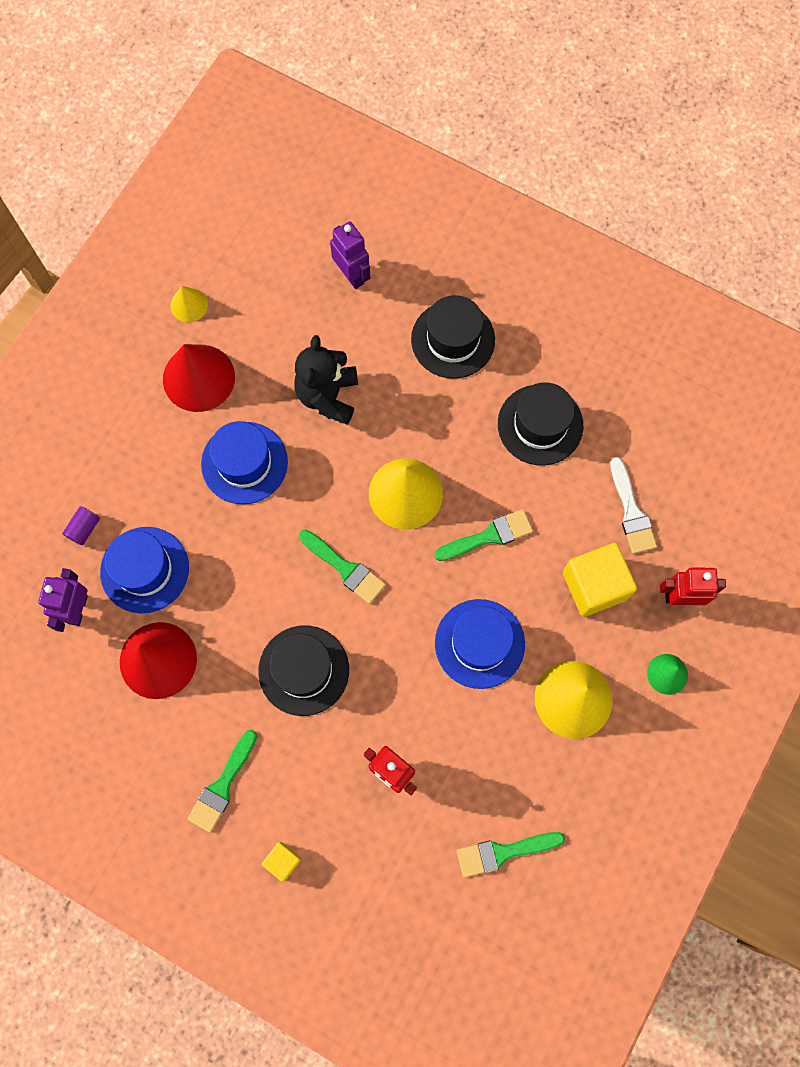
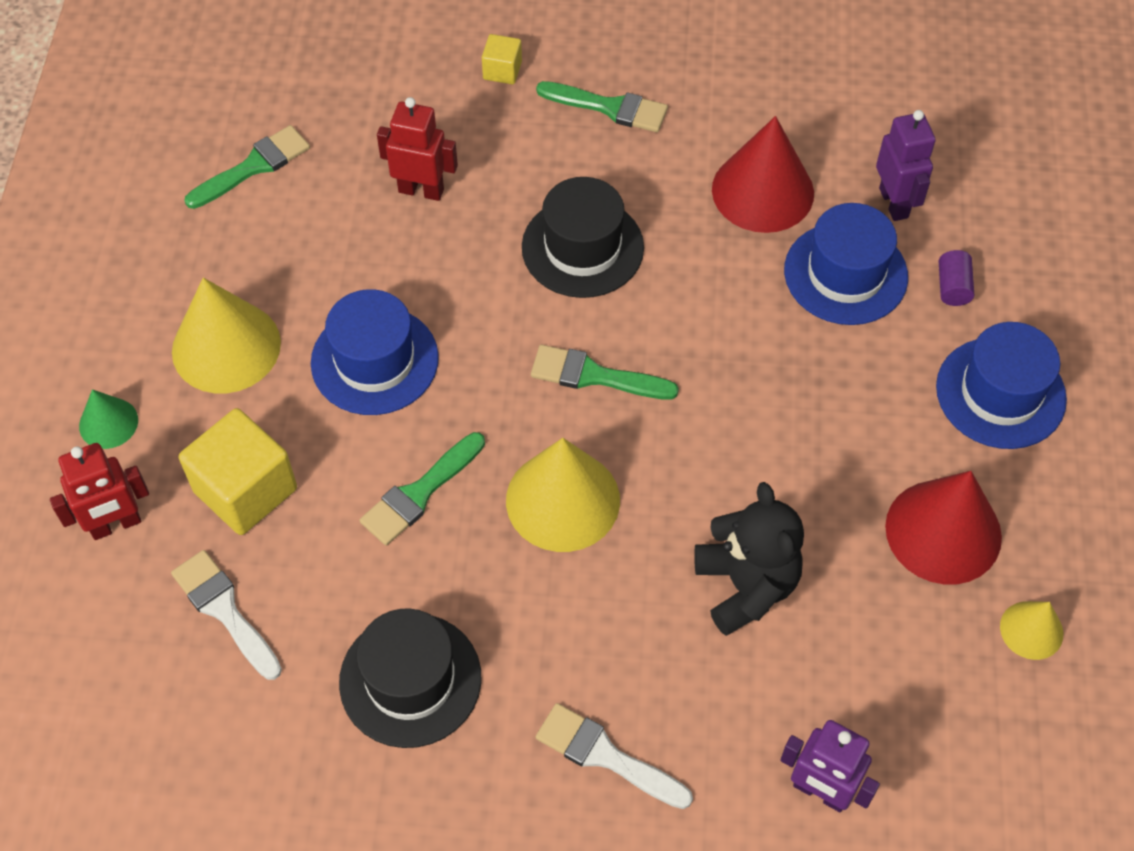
camera: 155 degrees right, 15 degrees down
green brush [187,730,257,833] -> green brush turned 105 degrees clockwise [536,81,668,132]
blue hat [201,421,288,504] -> blue hat moved to [936,322,1067,449]
black hat [411,295,495,379] -> white brush [536,703,693,809]

